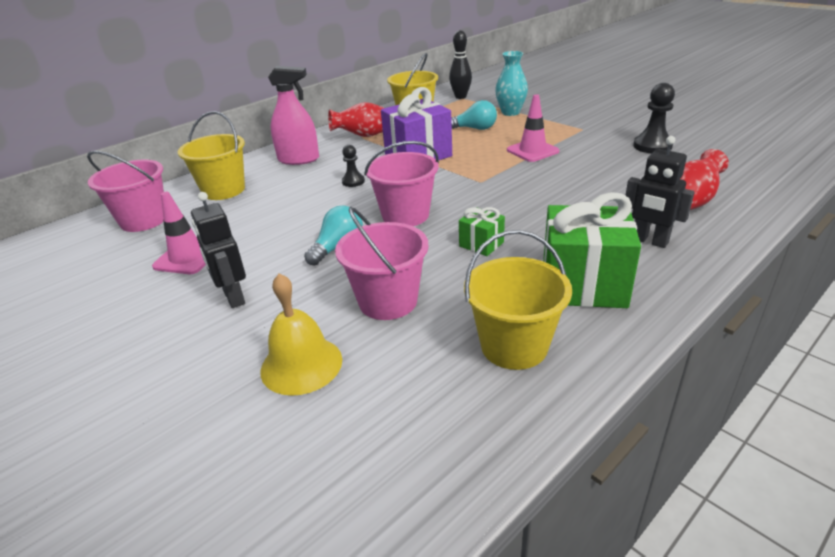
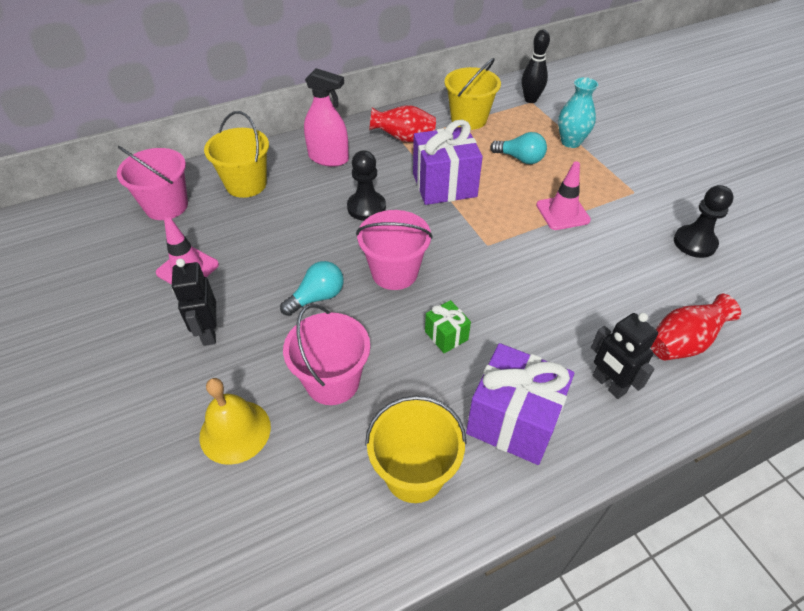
camera: 15 degrees right, 15 degrees up
black pawn [342,145,365,187] -> black pawn [347,150,386,221], size x1.69
green gift [543,192,641,308] -> purple gift [466,343,574,465]

